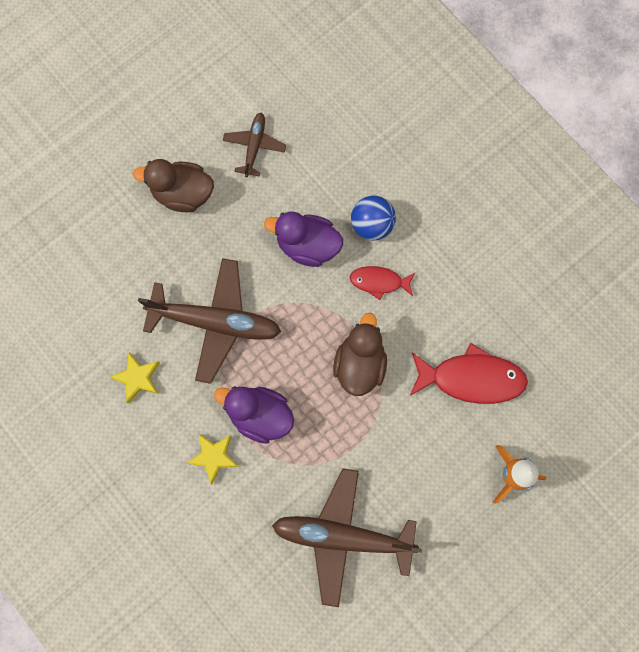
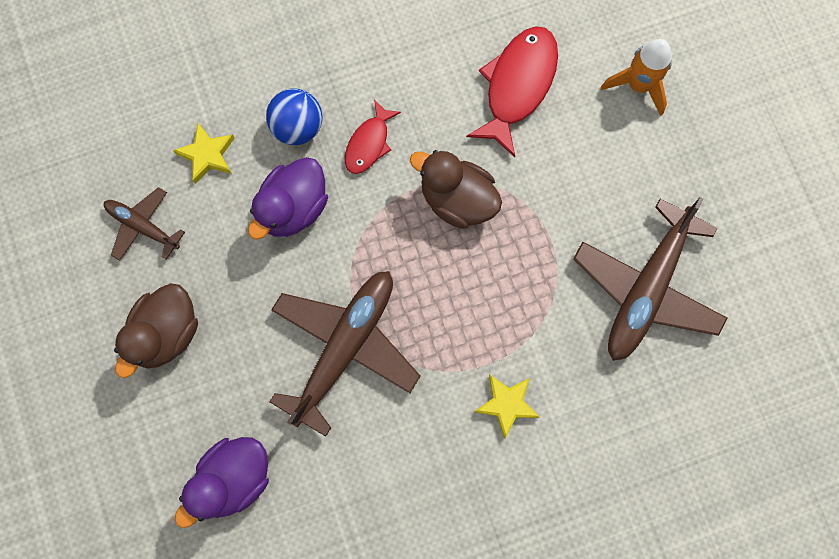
camera: 70 degrees left, 0 degrees up
yellow star [110,352,160,403] -> yellow star moved to [173,123,235,184]
purple duck [214,386,294,444] -> purple duck moved to [175,437,269,528]

